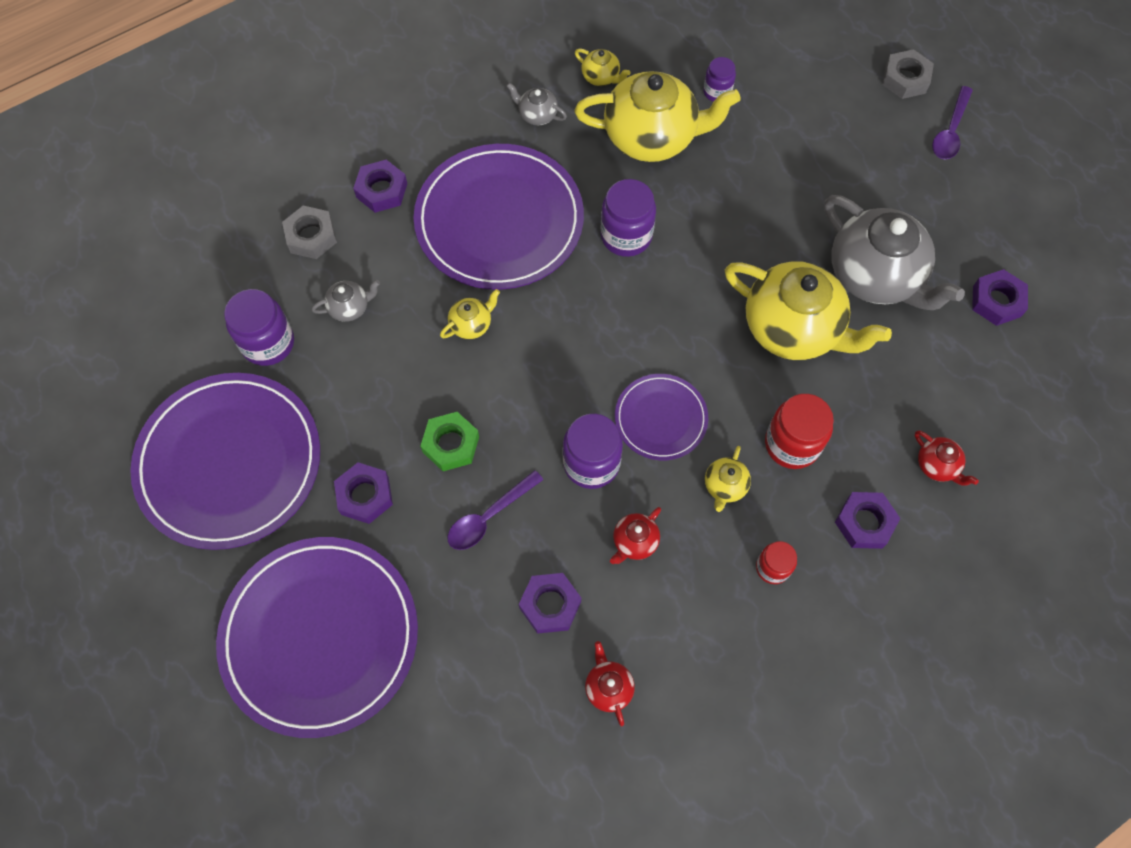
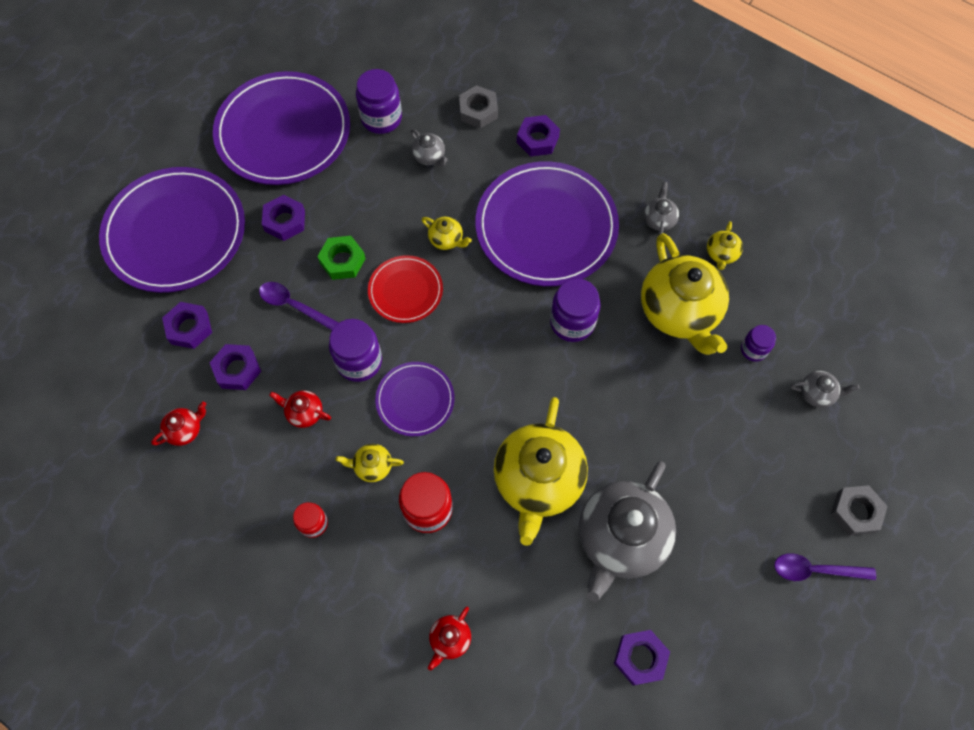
camera: 70 degrees right, 0 degrees up
purple nut [835,492,900,549] -> purple nut moved to [162,302,212,349]
none -> red plate [368,255,443,323]
none -> grey teapot [790,371,859,408]

